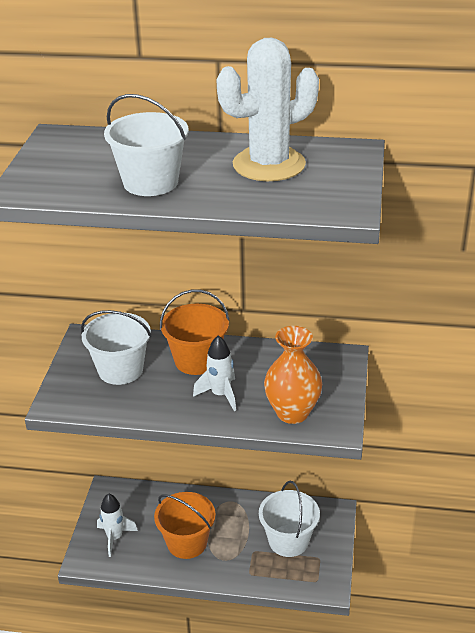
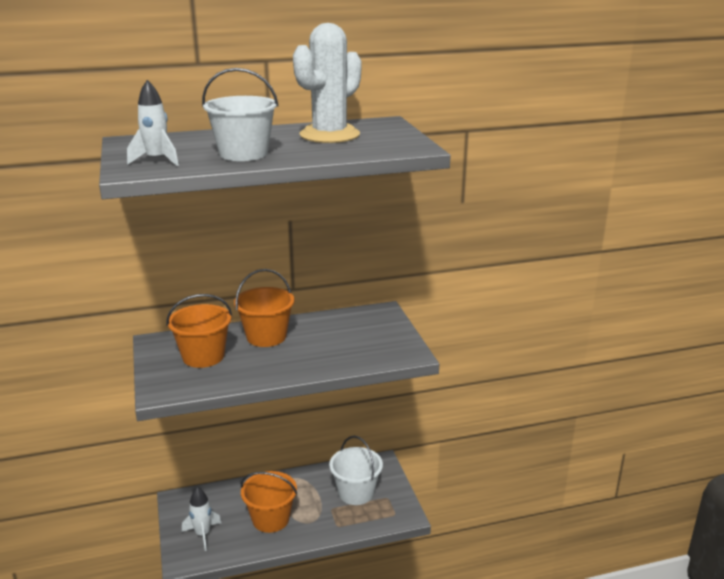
camera: 25 degrees left, 10 degrees down
white bucket [81,310,151,385] -> orange bucket [166,294,232,368]
white rocket [193,335,236,411] -> white rocket moved to [127,80,179,166]
orange vase [264,326,322,424] -> none

